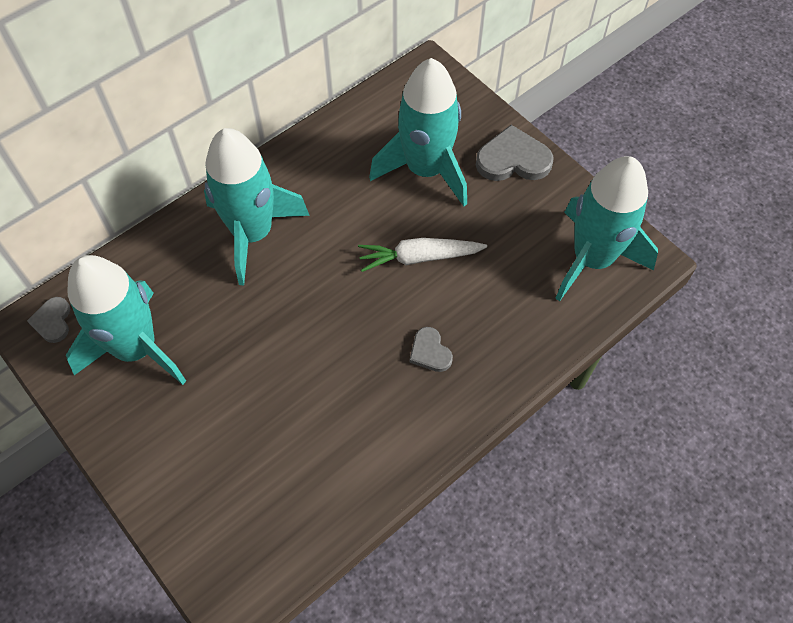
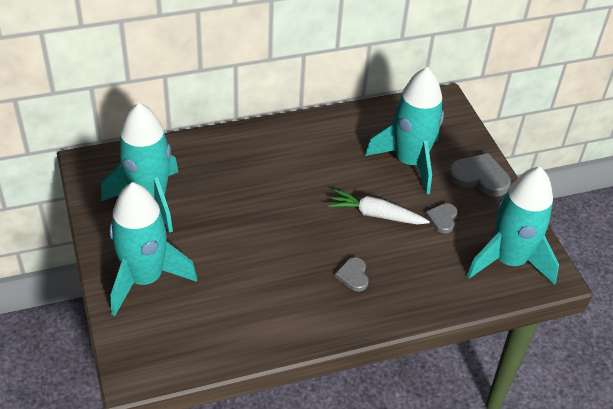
camera: 20 degrees right, 15 degrees down
grey heart [27,297,70,343] -> grey heart moved to [425,203,457,233]
turquoise rocket [204,128,310,285] -> turquoise rocket moved to [109,182,197,316]

